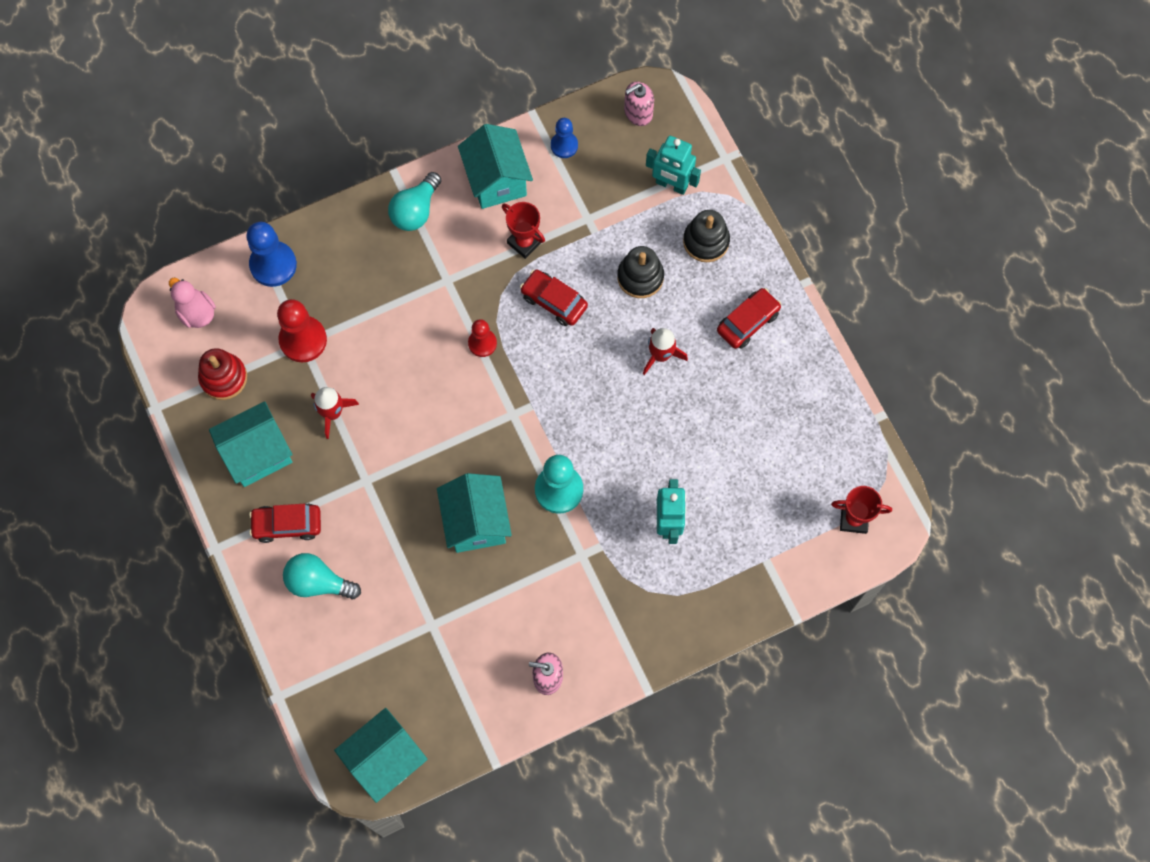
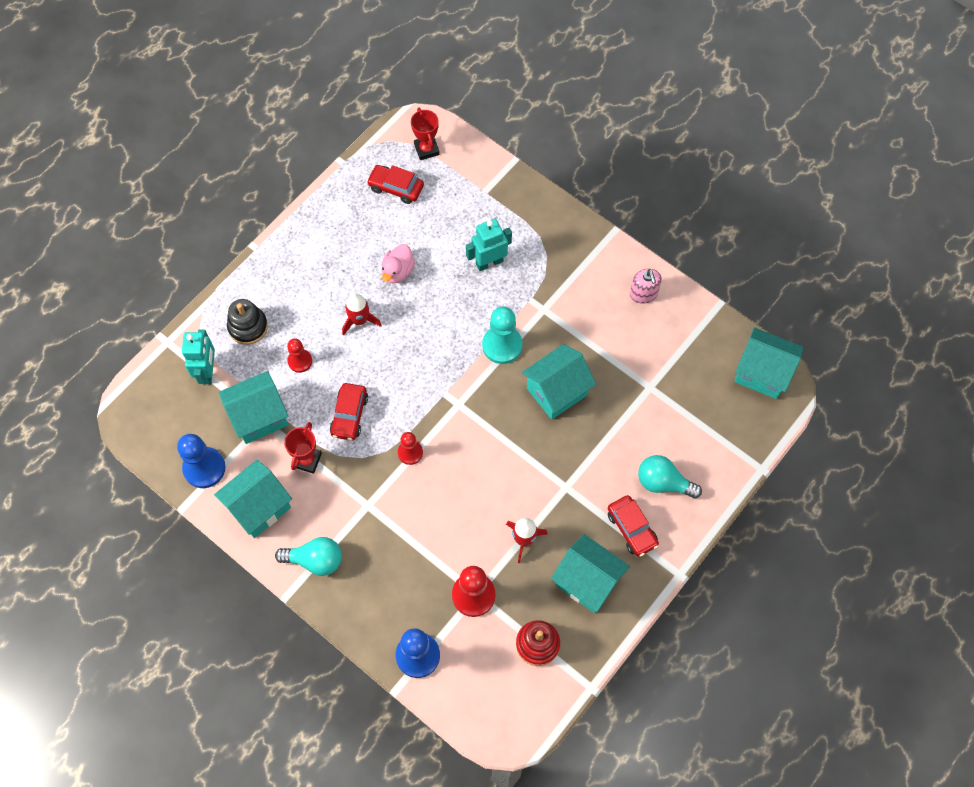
camera: 115 degrees left, 5 degrees down
pink duck [169,278,216,328] -> pink duck moved to [381,244,415,284]
turquoise light bulb [283,553,361,599] -> turquoise light bulb turned 120 degrees clockwise [638,455,702,499]
blue pawn [551,118,578,158] -> blue pawn [177,434,226,488], size x1.65
black stacking toy [617,246,664,298] -> red pawn [287,338,312,373]
pink soap dispenser [624,81,654,126] -> none
red car [717,288,781,349] -> red car moved to [367,165,424,204]
none -> turquoise house [219,371,288,444]

